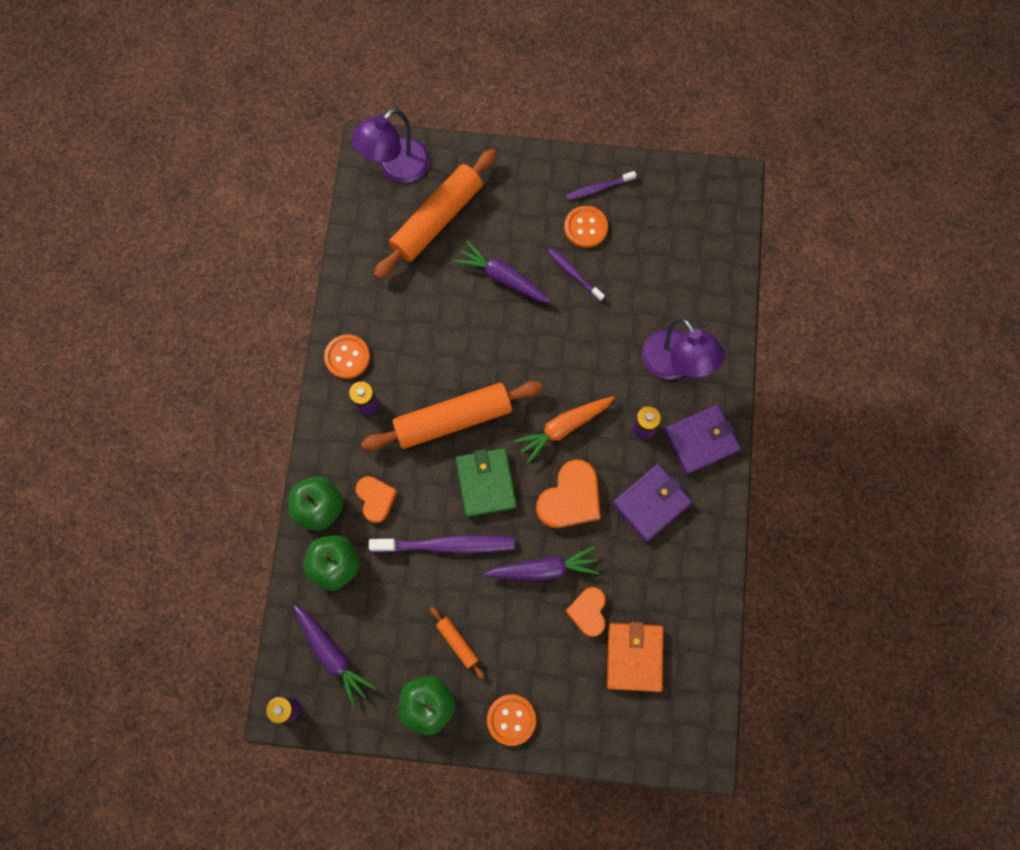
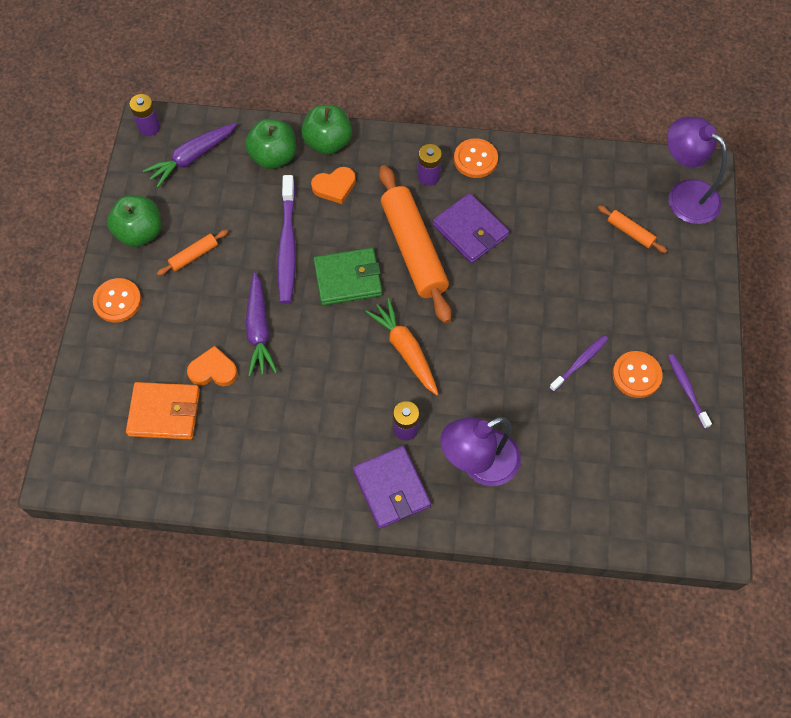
camera: 90 degrees right, 10 degrees down
orange rolling pin [374,149,497,279] -> orange rolling pin [598,205,667,253], size x0.44
purple carrot [454,241,552,303] -> none
orange heart [536,460,601,528] -> none
purple wallet [612,464,692,542] -> purple wallet moved to [433,193,509,263]

